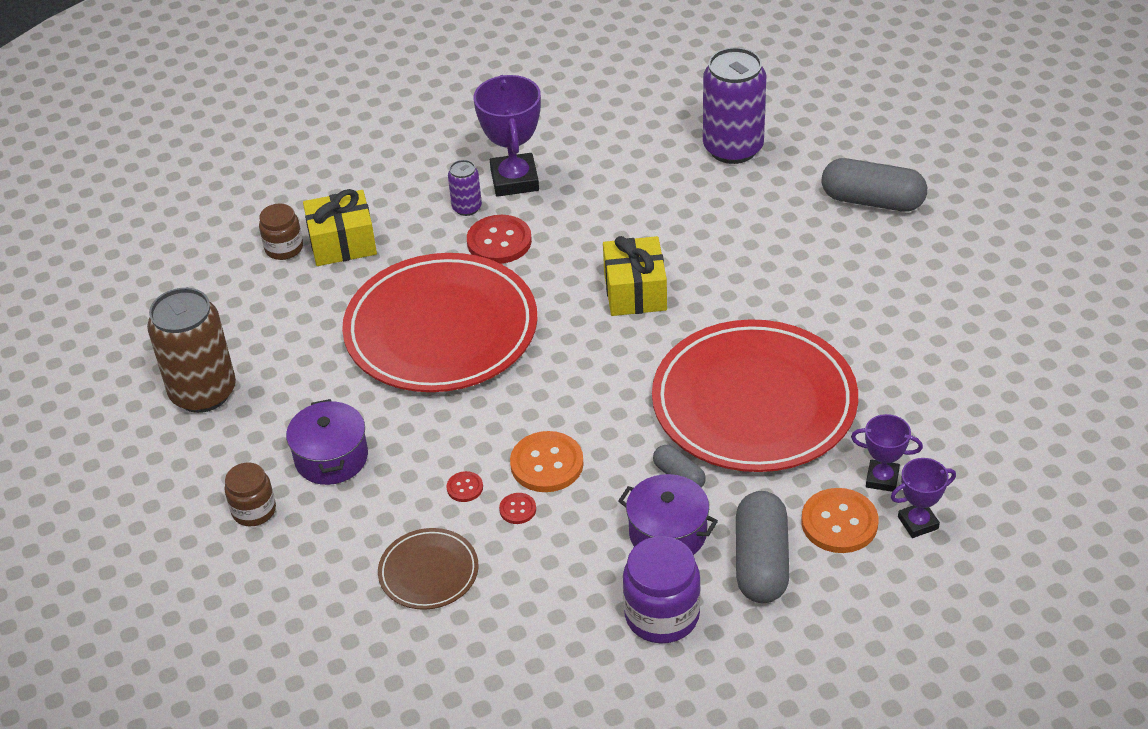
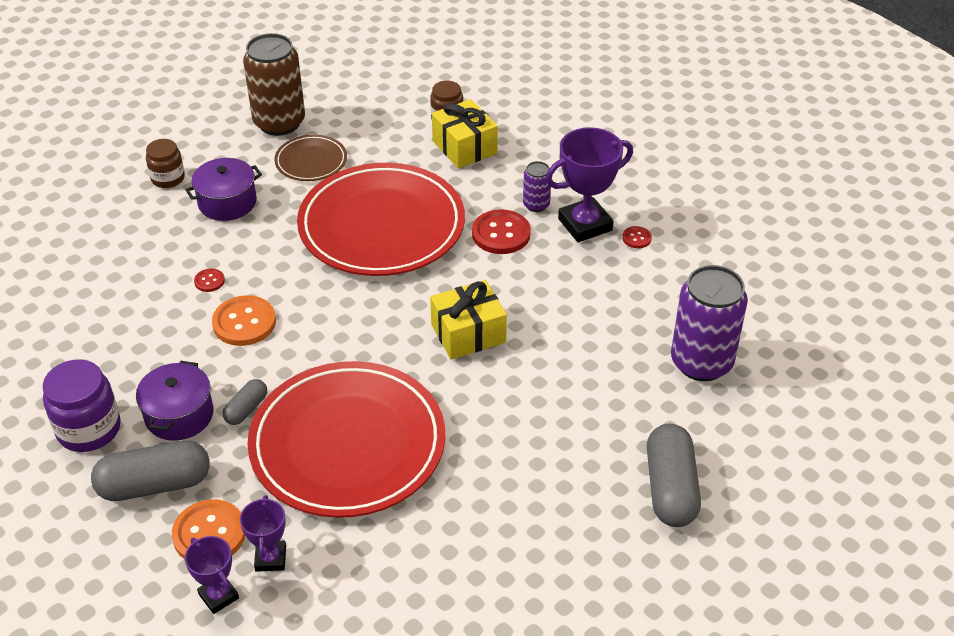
camera: 70 degrees right, 0 degrees up
brown plate [378,528,478,610] -> brown plate moved to [274,135,347,181]
red button [499,493,536,524] -> red button moved to [622,226,652,248]

